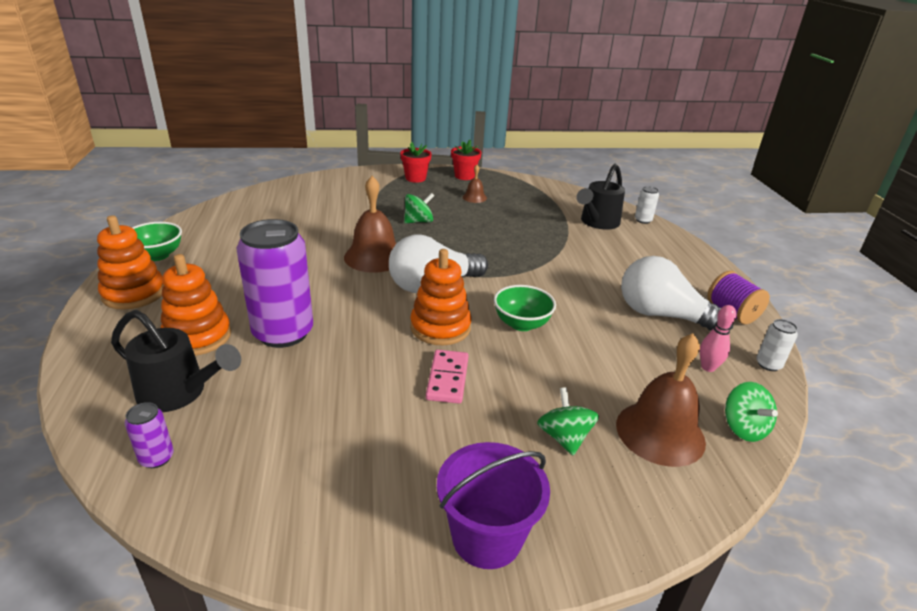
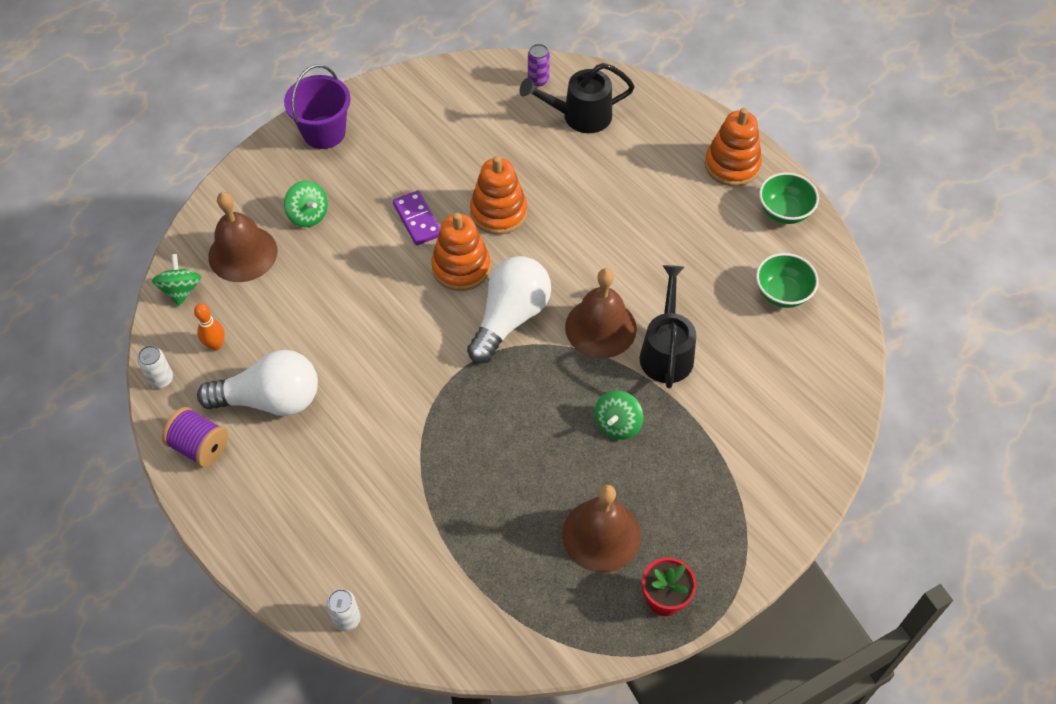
camera: 150 degrees right, 25 degrees up
orange stacking toy [161,254,231,356] -> orange stacking toy moved to [470,156,527,235]
purple can [237,219,313,348] -> none
red flower pot [400,141,432,183] -> none
pink domino [426,350,469,404] -> purple domino [393,190,441,246]
brown bell [463,165,487,203] -> brown bell [562,484,641,573], size x2.02
green bowl [494,285,556,331] -> green bowl moved to [756,253,819,308]
black watering can [576,164,625,230] -> black watering can moved to [640,265,696,388]
pink bowling pin [700,305,737,372] -> orange bowling pin [194,303,225,351]
green spinning top [725,382,778,442] -> green spinning top turned 45 degrees clockwise [152,254,201,306]

